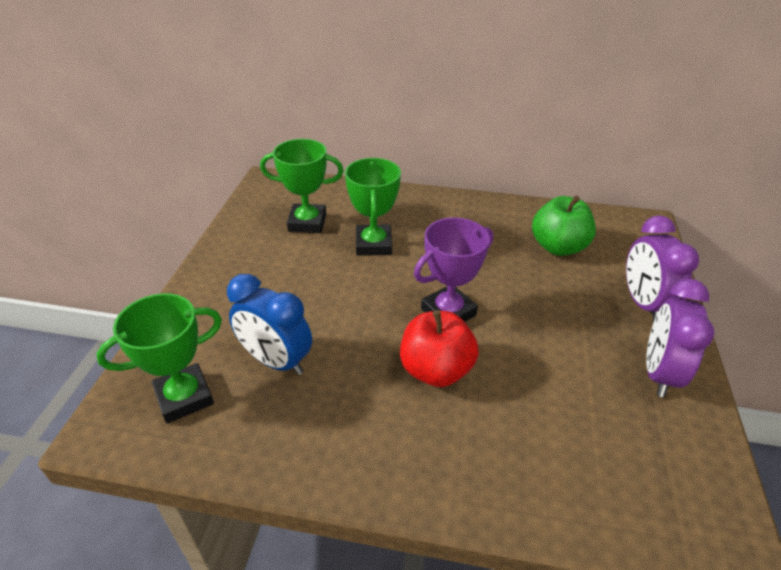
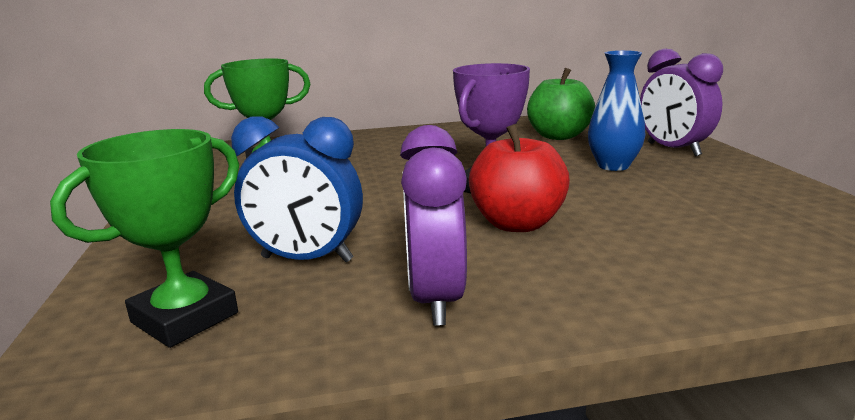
camera: 20 degrees left, 20 degrees down
green trophy [345,158,401,256] -> none
purple clock [646,279,714,397] -> purple clock moved to [400,125,467,326]
none -> blue vase [588,50,645,171]

